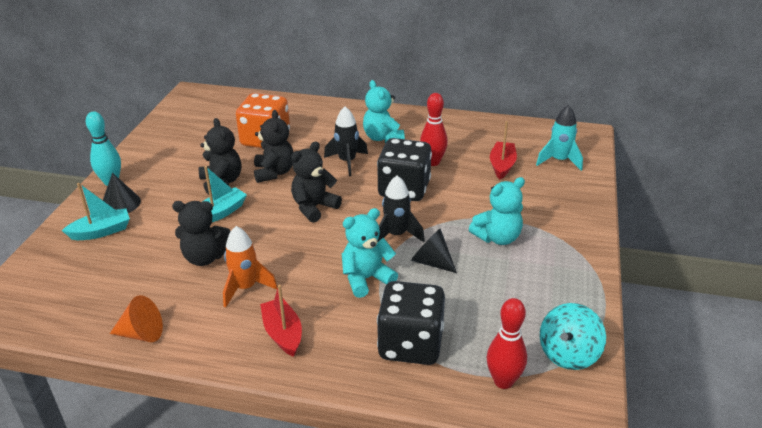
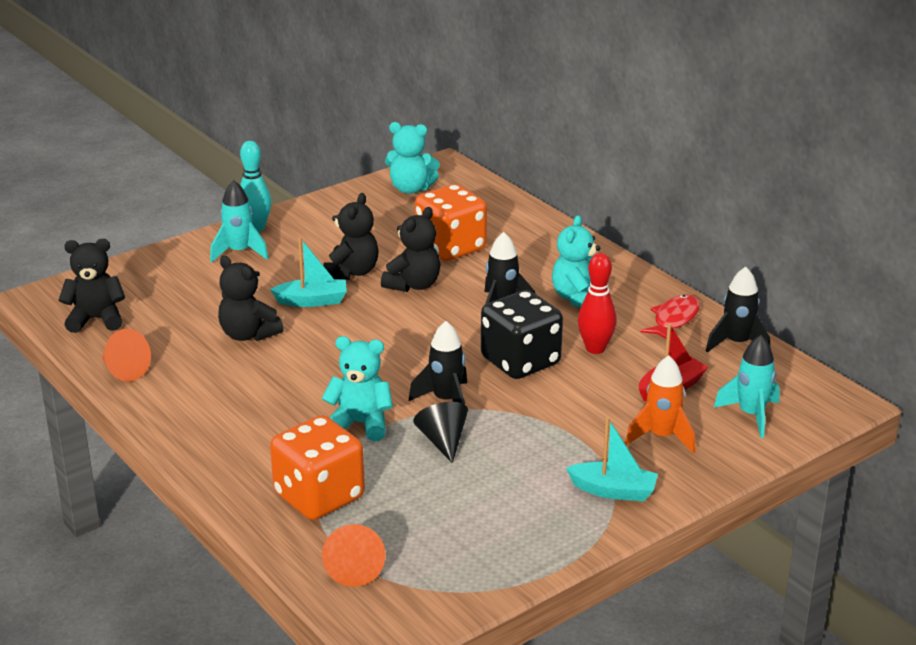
camera: 40 degrees right, 5 degrees down
turquoise boat [62,183,130,240] -> turquoise boat moved to [566,417,658,501]
black cone [103,173,141,213] -> turquoise rocket [210,180,269,263]
orange rocket [223,226,278,308] -> orange rocket moved to [625,355,695,453]
red boat [260,285,302,357] -> none
black teddy bear [291,141,342,223] -> black teddy bear moved to [59,239,125,333]
black dice [377,281,445,365] -> orange dice [270,415,365,520]
turquoise teddy bear [469,177,525,245] -> turquoise teddy bear moved to [385,122,440,194]
red bowling pin [487,298,527,389] -> orange cone [322,524,386,587]
turquoise spinning top [540,303,606,370] -> none
none -> red fish [641,294,700,339]
none -> black rocket [706,267,770,352]

